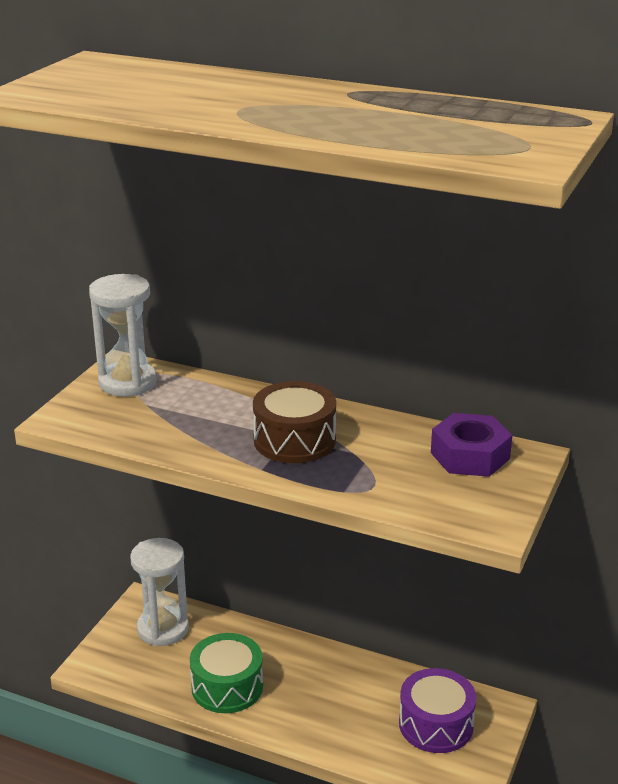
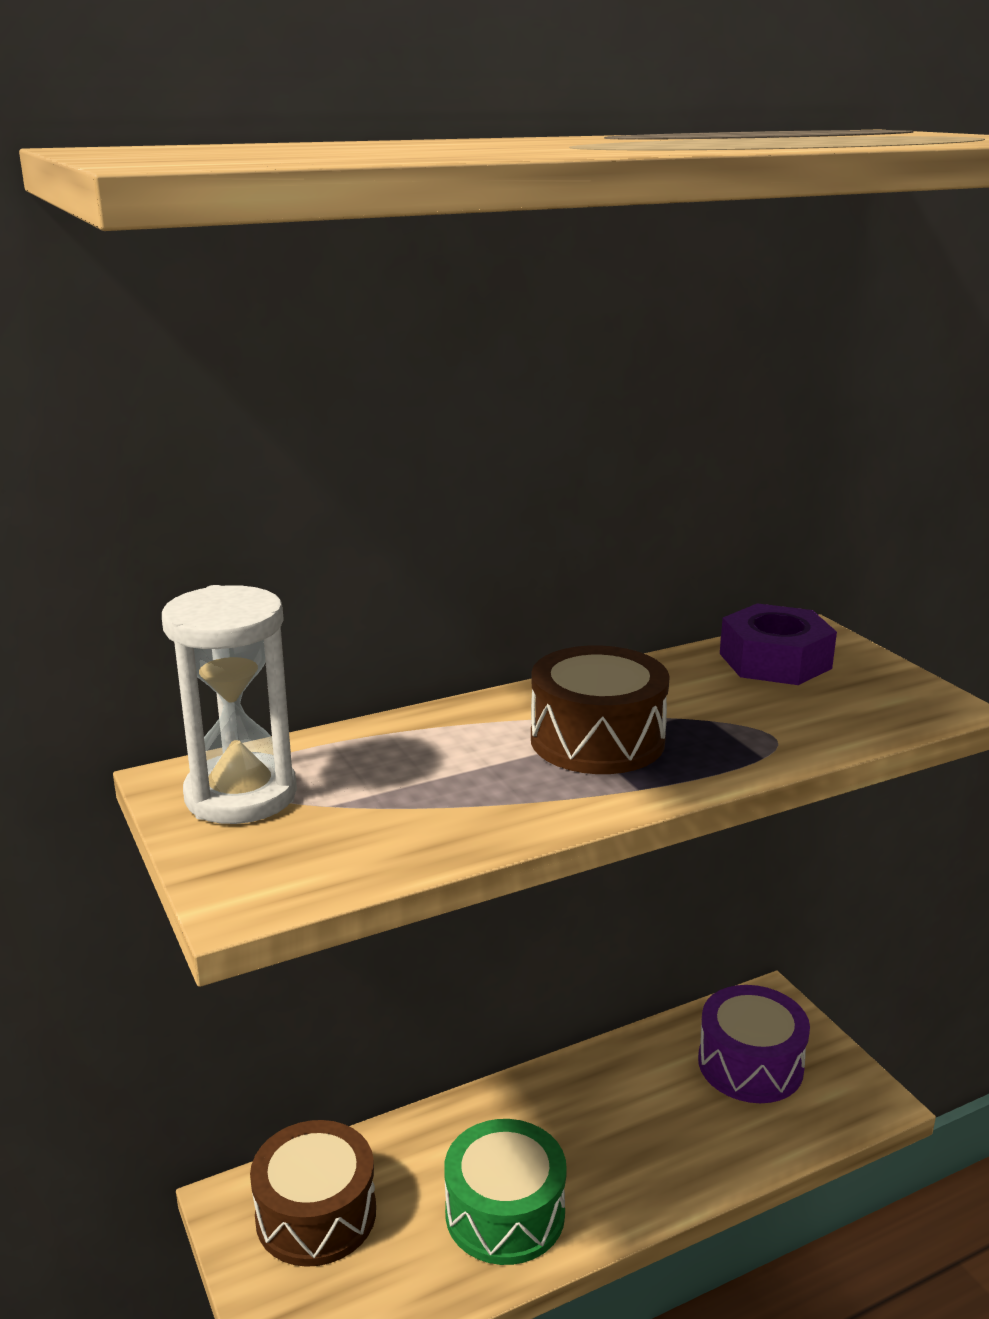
camera: 50 degrees left, 5 degrees down
white hourglass [130,538,189,646] -> brown drum [250,1120,376,1267]

